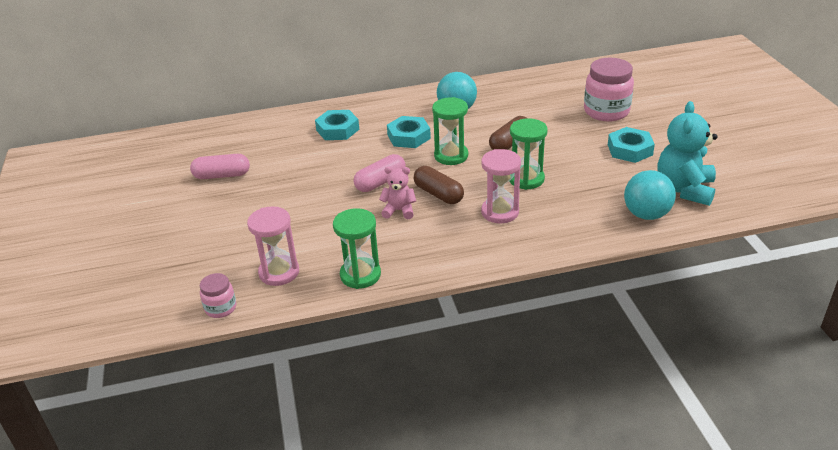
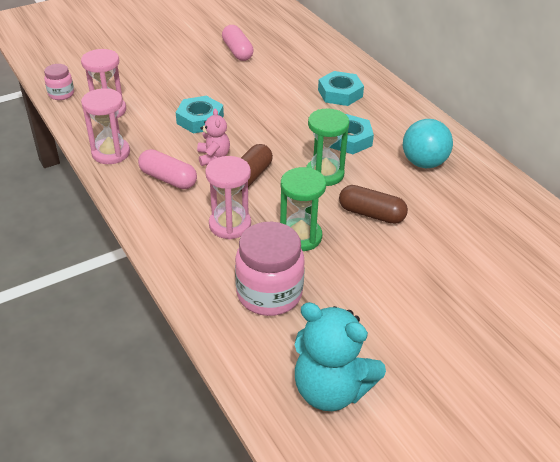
camera: 70 degrees right, 5 degrees up
green hourglass [333,208,381,289] -> pink hourglass [81,88,130,164]
pink capsule [354,154,406,192] -> pink capsule moved to [138,149,197,189]
pink jar [584,58,634,121] -> pink jar moved to [235,222,305,316]
turquoise nut [608,127,655,163] -> turquoise nut moved to [176,96,224,134]
turquoise ball [624,170,676,220] -> none
turquoise teddy bear [658,101,717,206] -> turquoise teddy bear turned 150 degrees counterclockwise [295,302,386,411]

